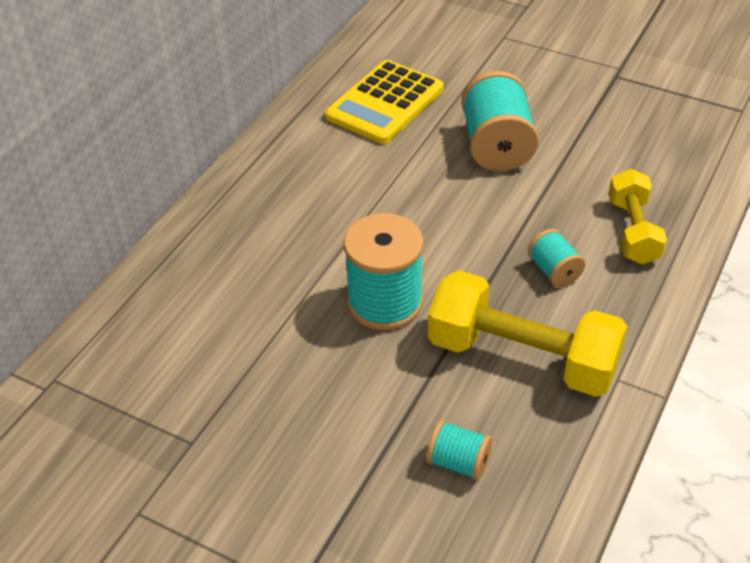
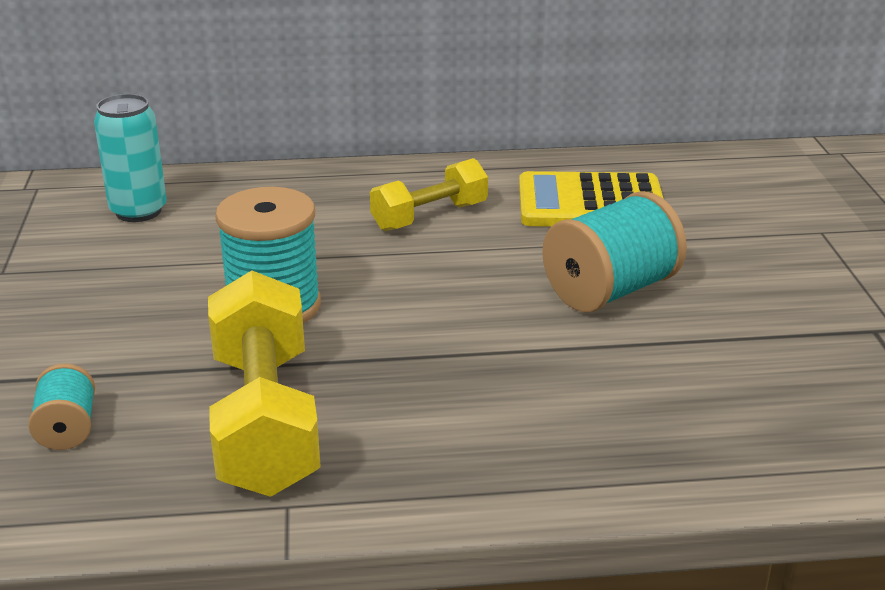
camera: 55 degrees right, 15 degrees down
turquoise spool [528,229,585,287] -> none
yellow dumbbell [609,169,667,265] -> yellow dumbbell moved to [370,158,488,231]
none -> turquoise can [94,94,167,222]

